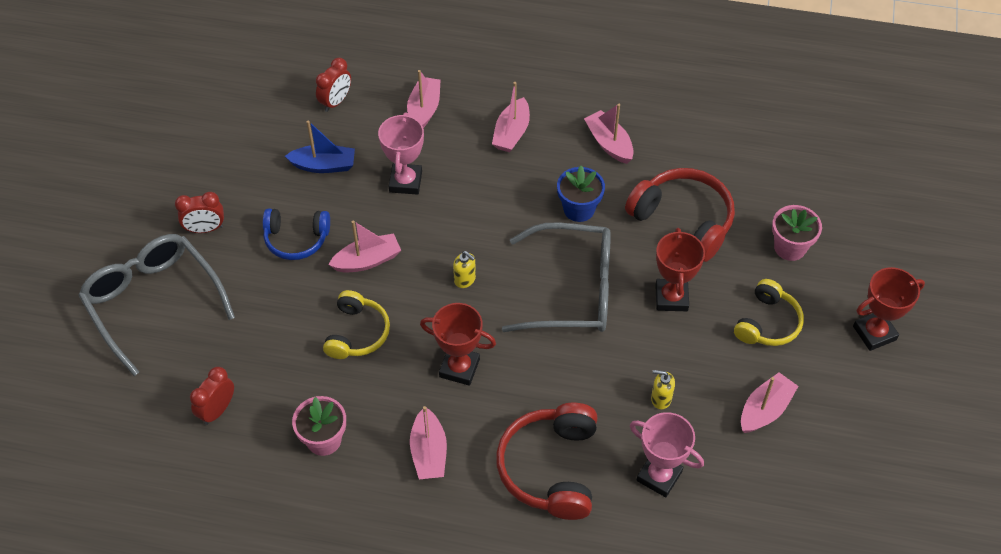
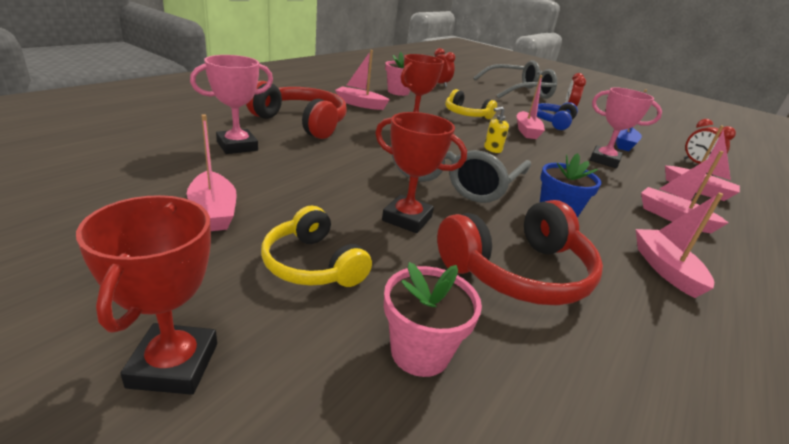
camera: 110 degrees right, 25 degrees down
pink boat [584,104,634,164] -> pink boat turned 90 degrees counterclockwise [636,193,723,298]
yellow soap dispenser [651,370,675,410] -> none

